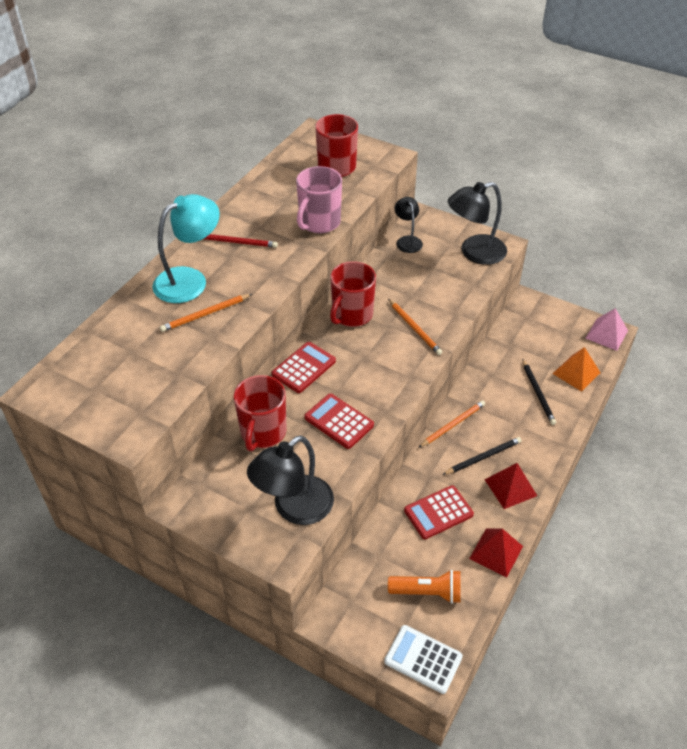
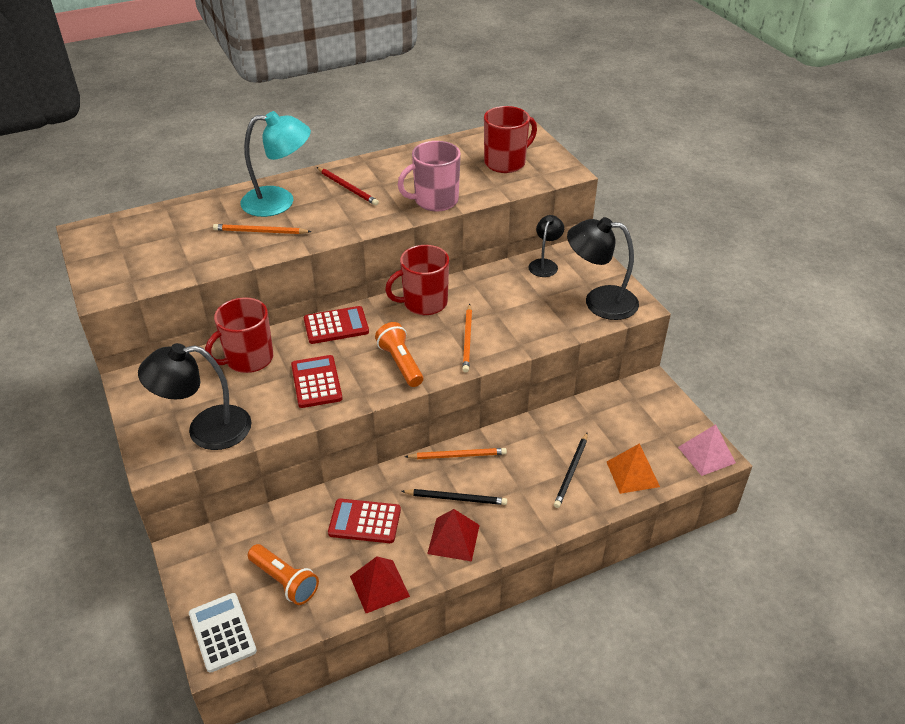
camera: 35 degrees right, 5 degrees down
none -> orange flashlight [375,322,423,387]

